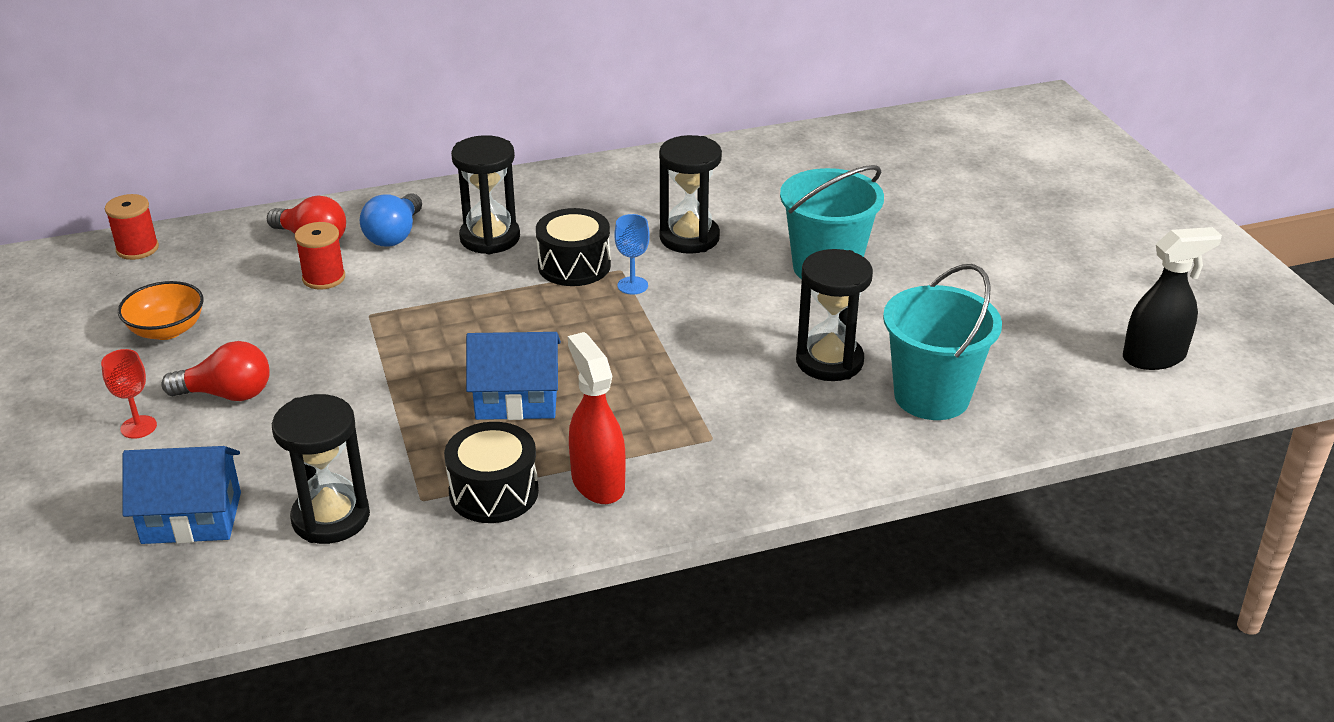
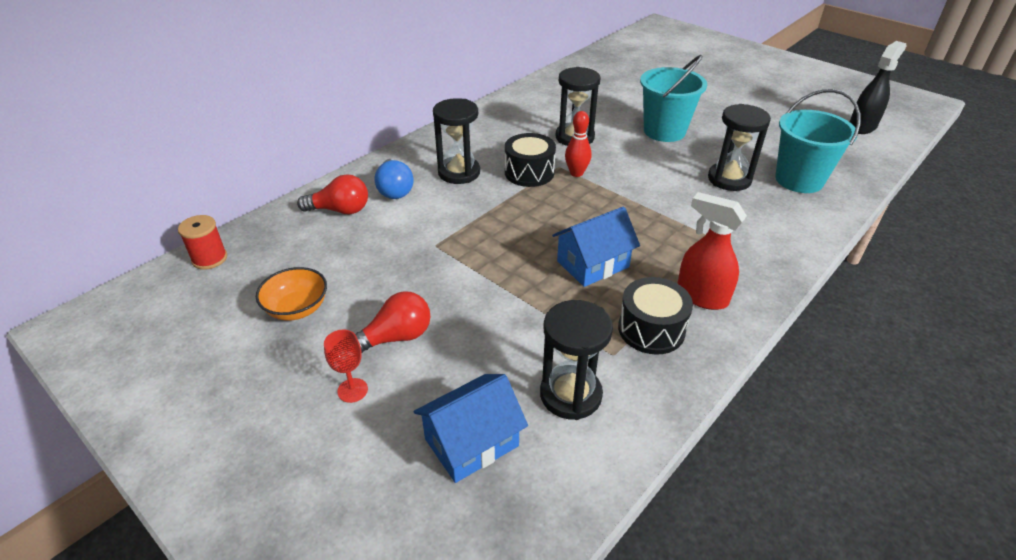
camera: 30 degrees left, 5 degrees up
red spool [295,222,345,290] -> none
blue goblet [615,214,650,295] -> red bowling pin [565,111,591,177]

